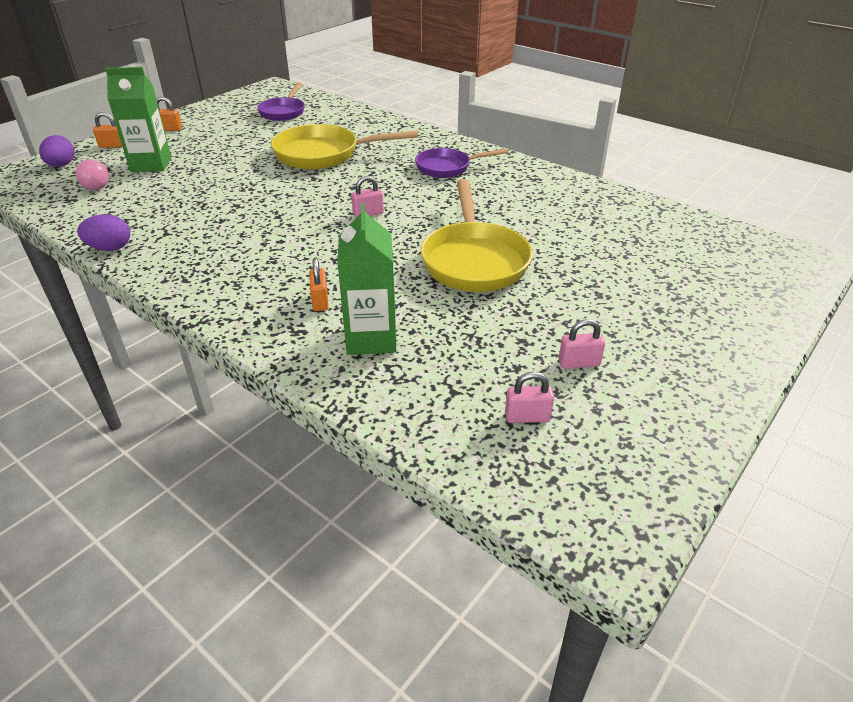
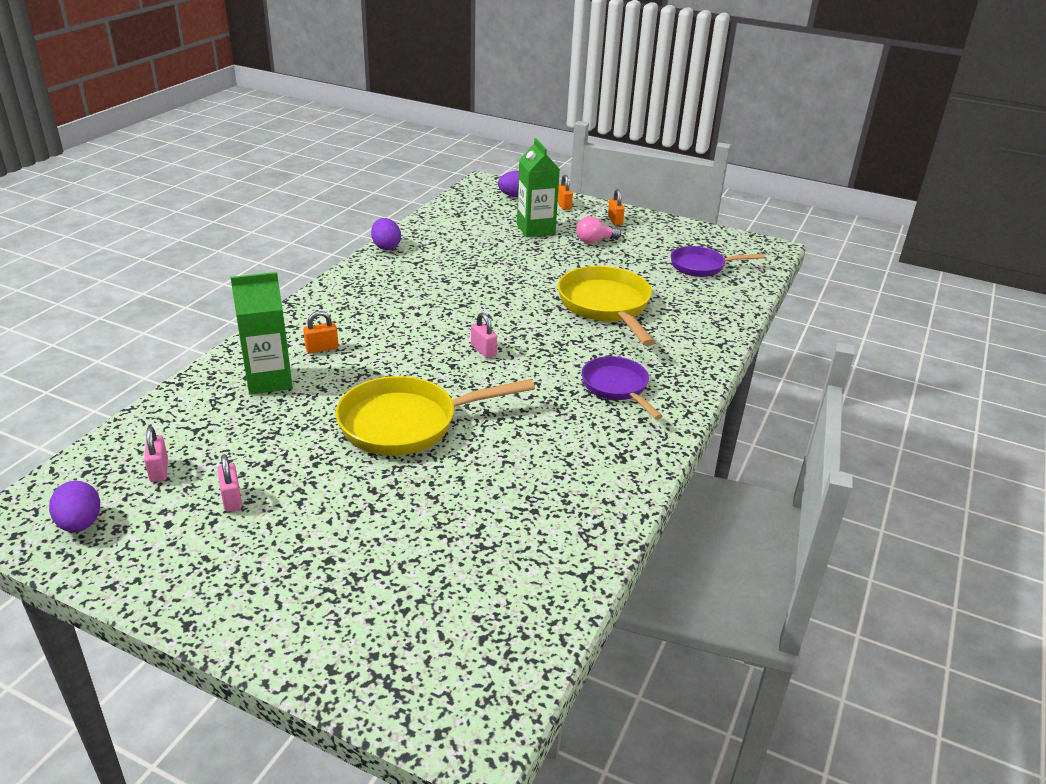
camera: 75 degrees right, 5 degrees down
pink light bulb [76,159,110,190] -> pink light bulb moved to [576,216,621,243]
none -> purple egg [49,481,100,533]

